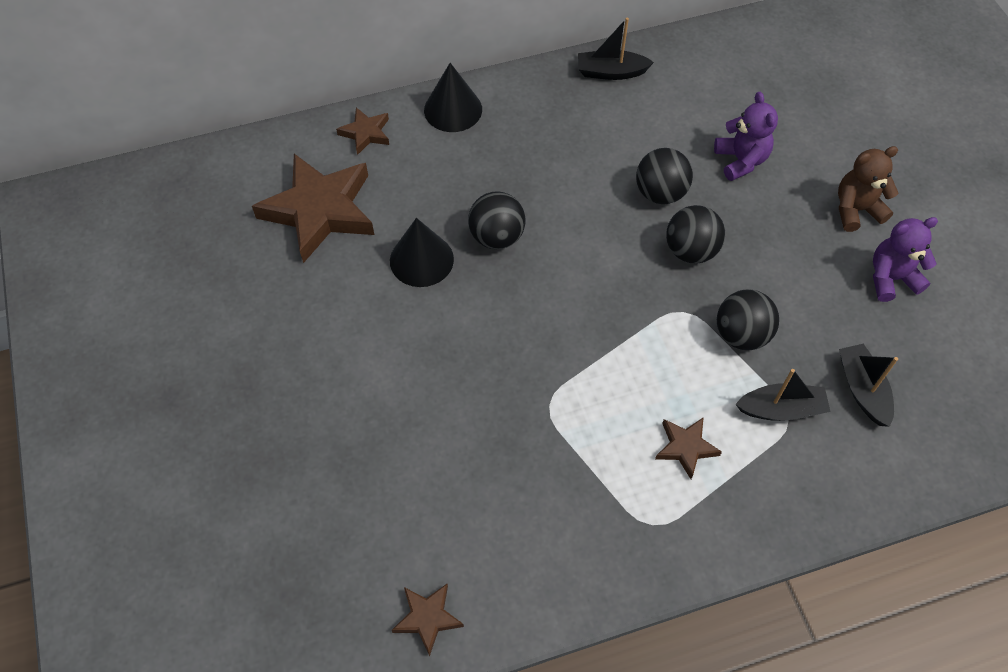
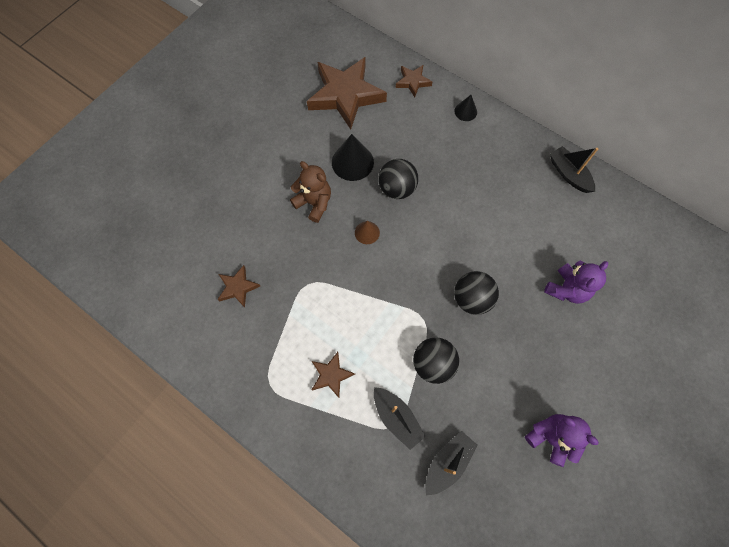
camera: 55 degrees right, 10 degrees up
brown star [392,584,464,656] -> brown star moved to [217,265,260,308]
black cone [424,63,482,132] -> black cone [454,95,477,121], size x0.56
black ball [636,148,693,204] -> none
brown teddy bear [838,146,898,232] -> brown teddy bear moved to [290,161,331,223]
none -> brown cone [355,221,380,244]

